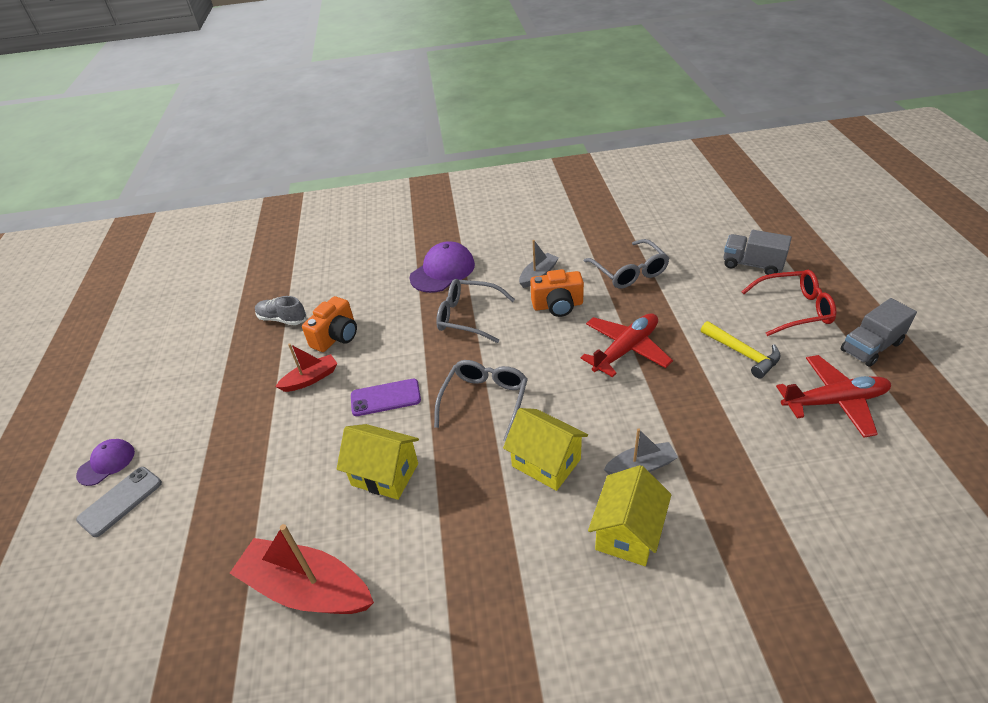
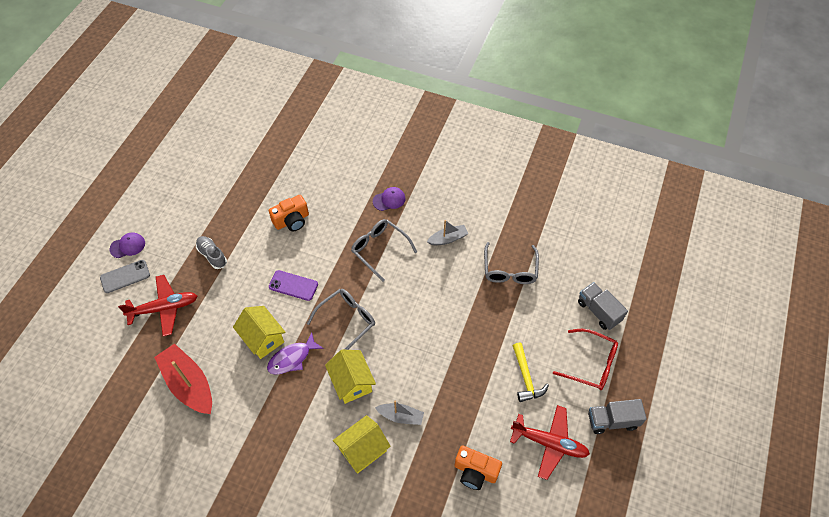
camera: 25 degrees right, 15 degrees up
grey shoe [255,296,306,325] -> grey shoe moved to [196,236,227,269]
red boat [275,344,338,392] -> none
purple cap [409,241,475,293] -> purple cap [373,187,405,211], size x0.61
orange camera [530,269,584,317] -> orange camera moved to [455,446,502,490]
red plane [580,313,673,377] -> red plane moved to [118,275,197,336]
none -> purple fish [267,332,324,375]

